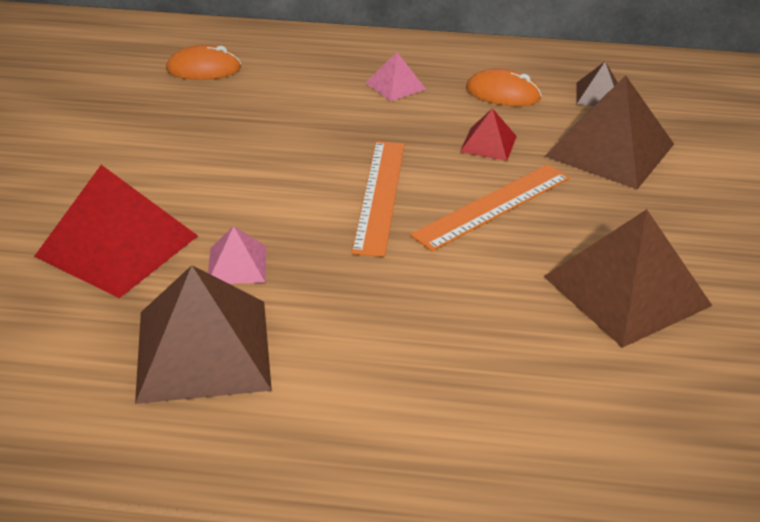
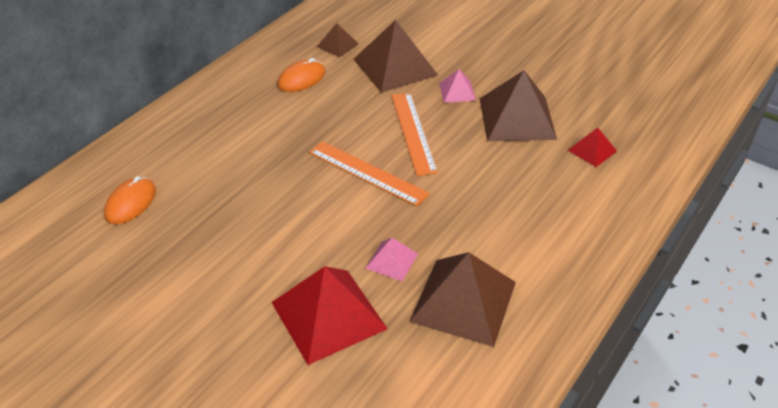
camera: 60 degrees left, 5 degrees up
pink pyramid [366,52,426,101] -> pink pyramid moved to [439,69,476,103]
red pyramid [460,108,517,161] -> red pyramid moved to [568,127,617,167]

